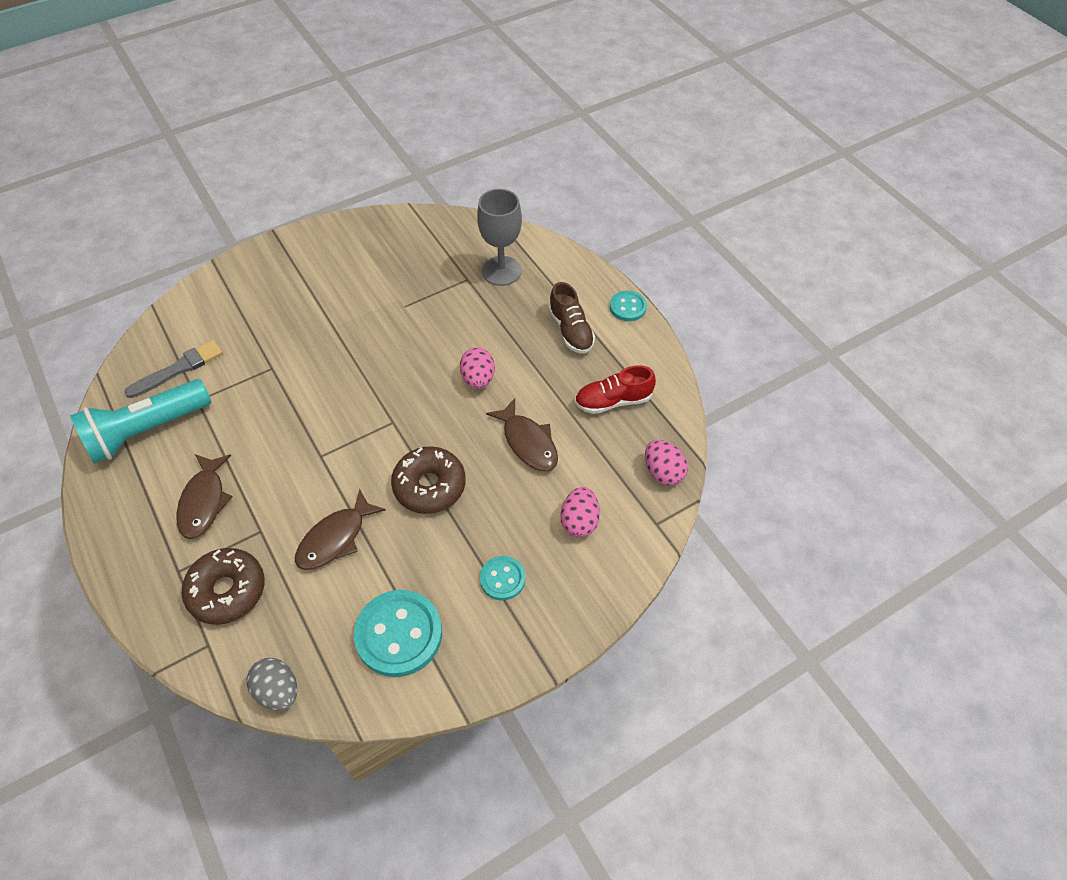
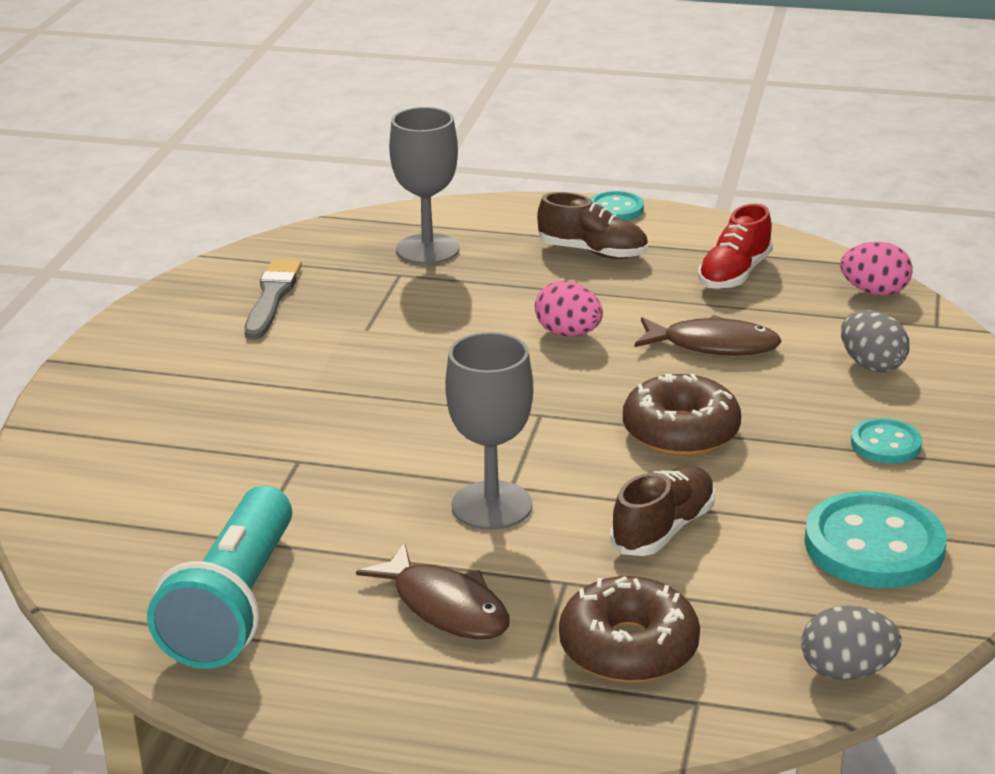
camera: 45 degrees left, 25 degrees down
grey brush [124,340,223,398] -> grey brush moved to [244,259,302,340]
brown fish [295,489,386,570] -> brown shoe [610,466,715,556]
pink egg [561,487,600,537] -> grey egg [841,310,910,372]
none -> grey goblet [445,332,533,530]

